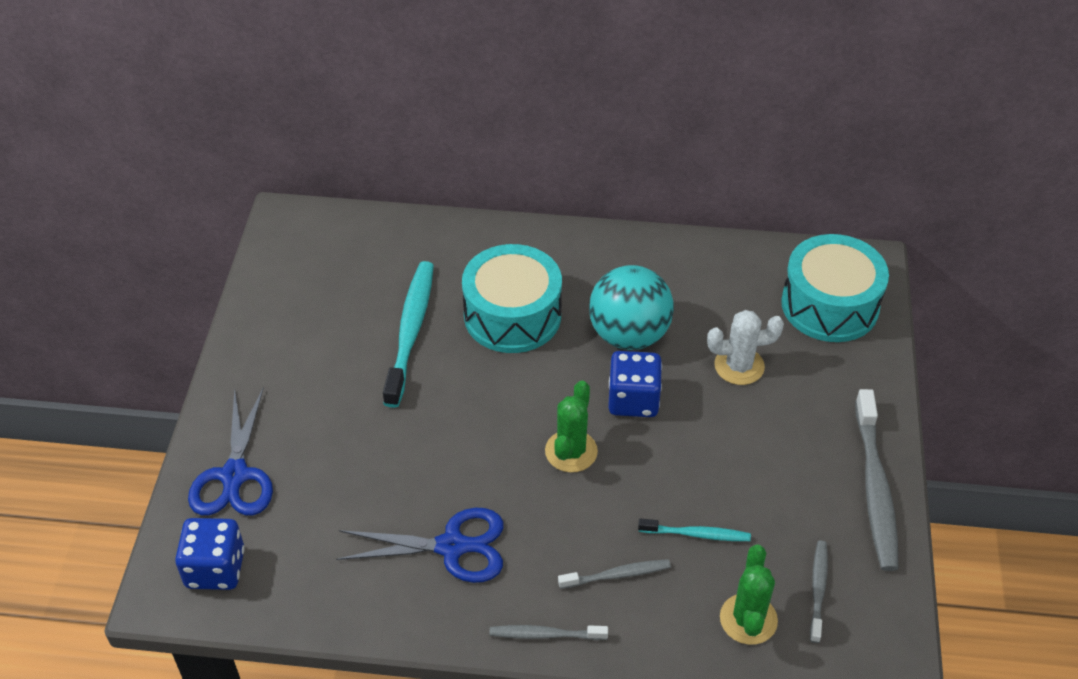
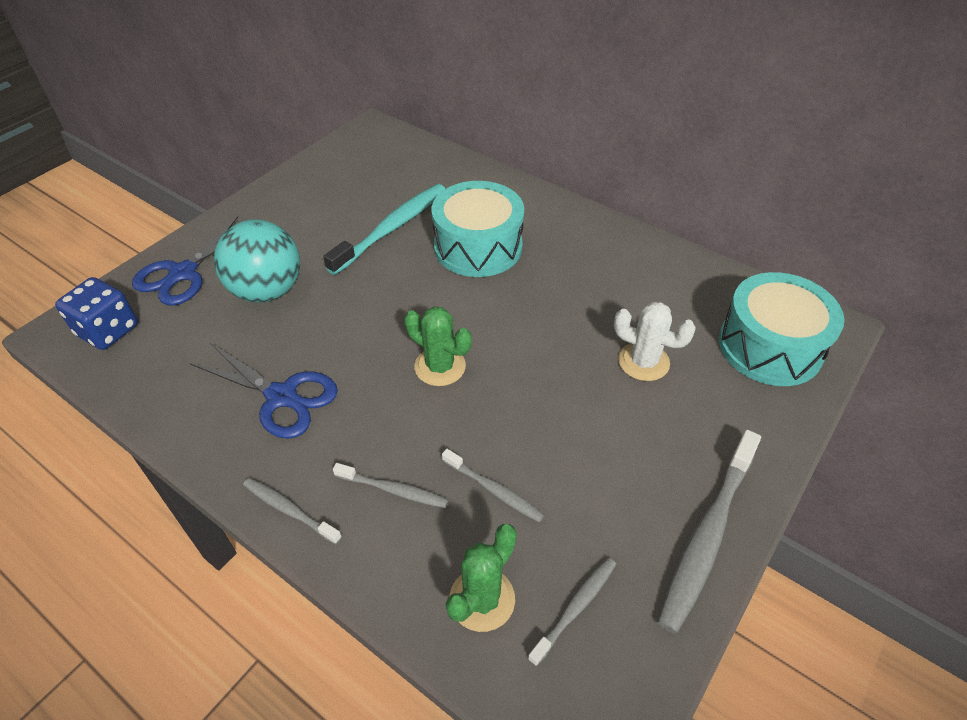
camera: 30 degrees right, 0 degrees up
green cactus [545,381,598,473] -> green cactus turned 75 degrees clockwise [404,306,472,386]
turquoise ball [589,265,674,350] -> turquoise ball moved to [214,219,300,303]
blue dice [608,351,662,417] -> none
turquoise toothbrush [638,519,751,541] -> grey toothbrush [442,449,545,523]

